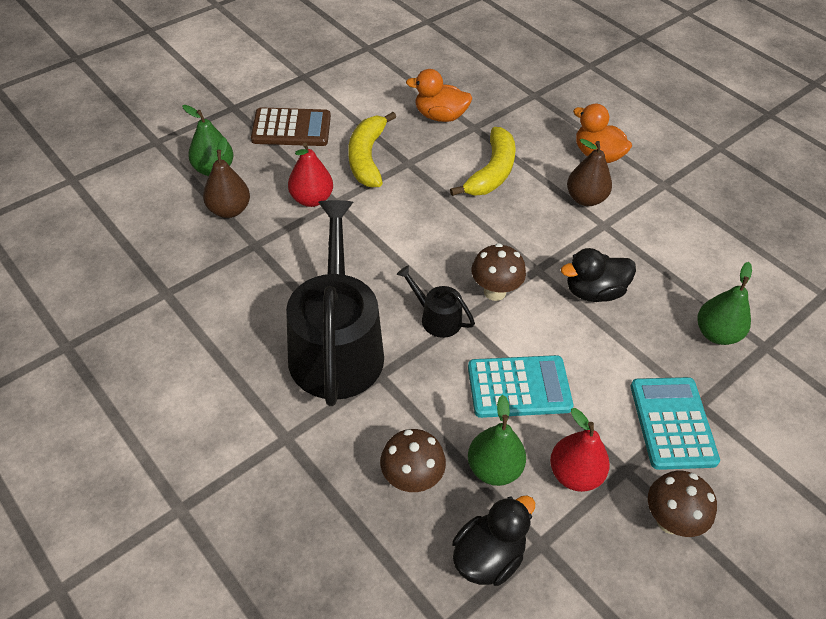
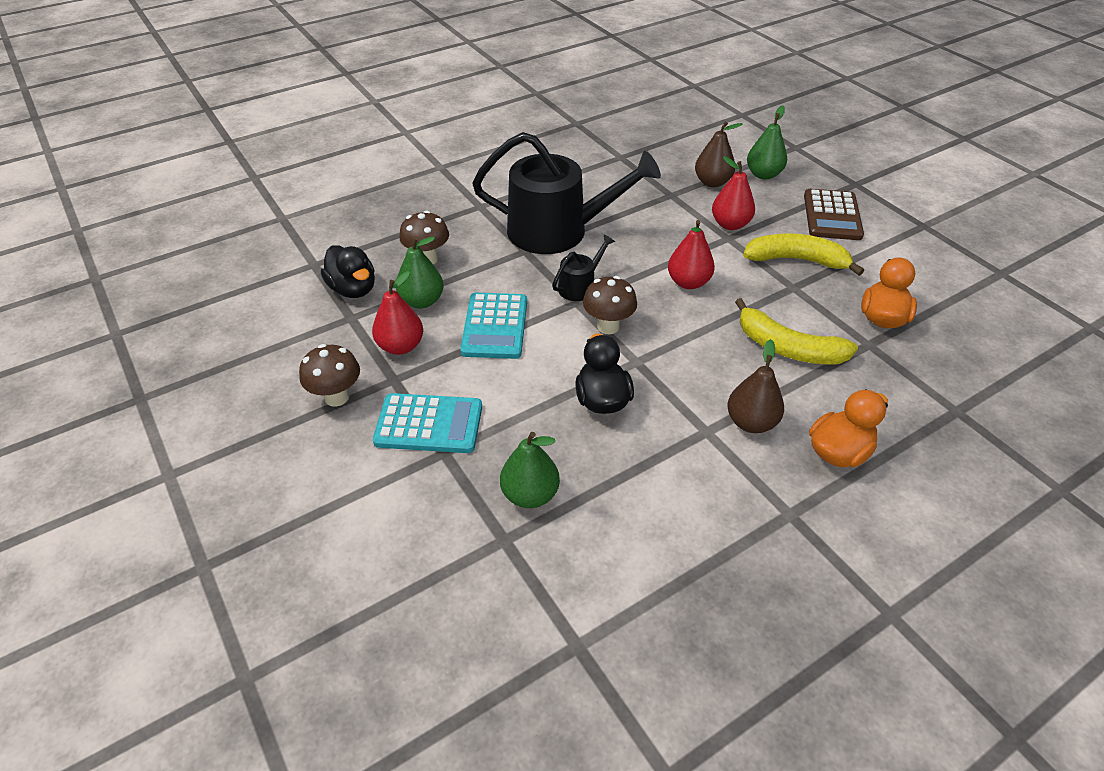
camera: 100 degrees right, 5 degrees down
none -> red pear [668,220,715,289]

